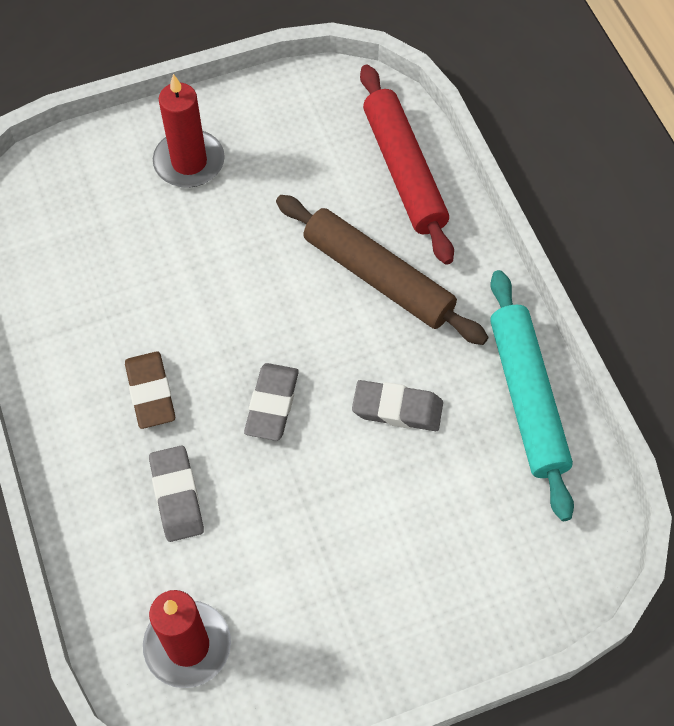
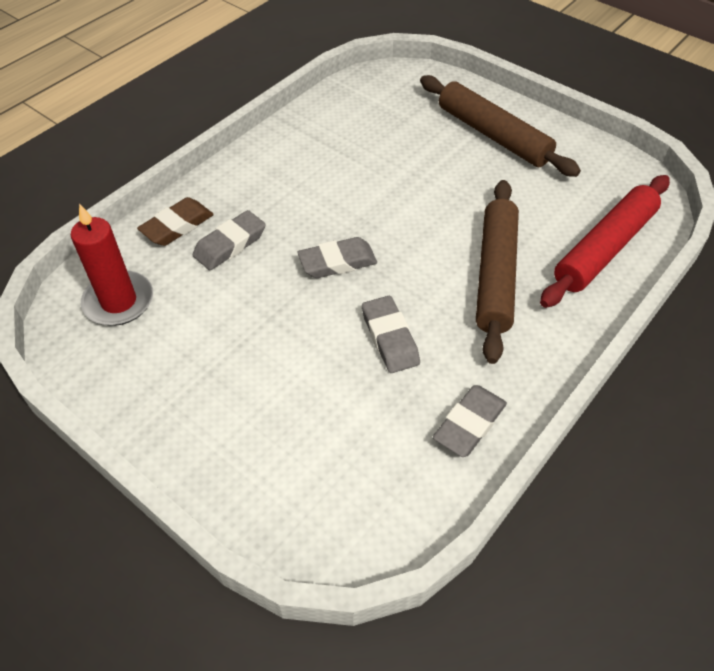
camera: 60 degrees right, 10 degrees down
brown eraser [125,352,175,429] -> brown eraser moved to [137,197,214,246]
red candle [153,74,225,188] -> brown rolling pin [420,75,581,177]
turquoise rolling pin [490,270,574,521] -> grey eraser [433,385,507,457]

